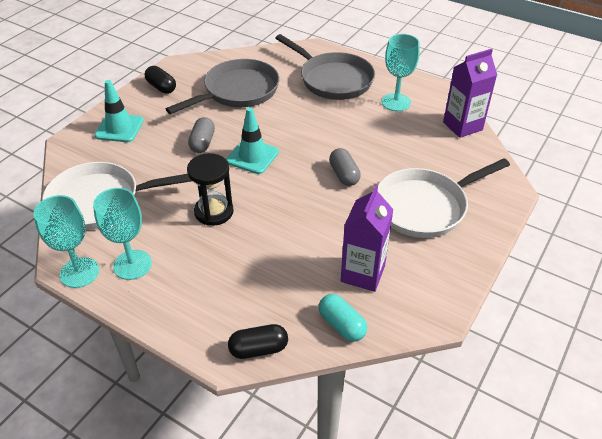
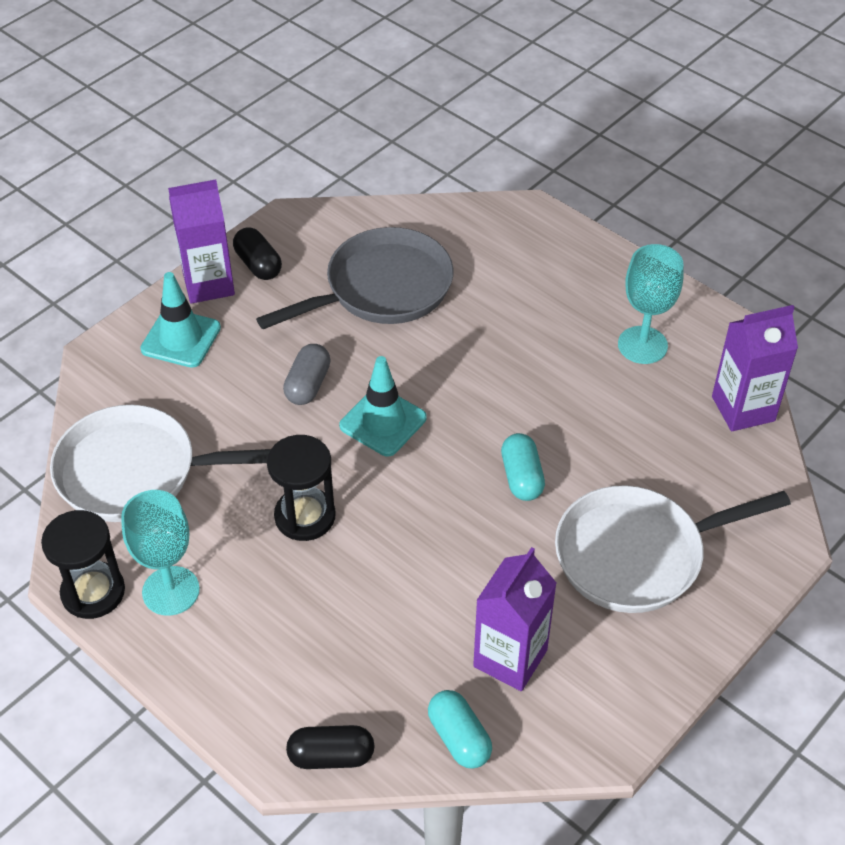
camera: 10 degrees right, 5 degrees up
turquoise goblet [33,195,99,288] -> black hourglass [41,510,125,619]
grey pan [276,34,375,100] -> none
grey capsule [329,148,361,186] -> turquoise capsule [501,433,545,501]
none -> purple carton [168,180,235,304]

